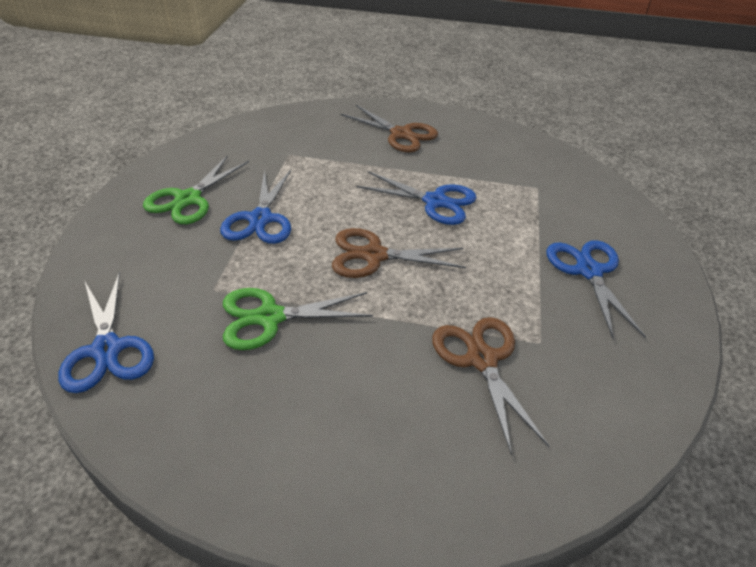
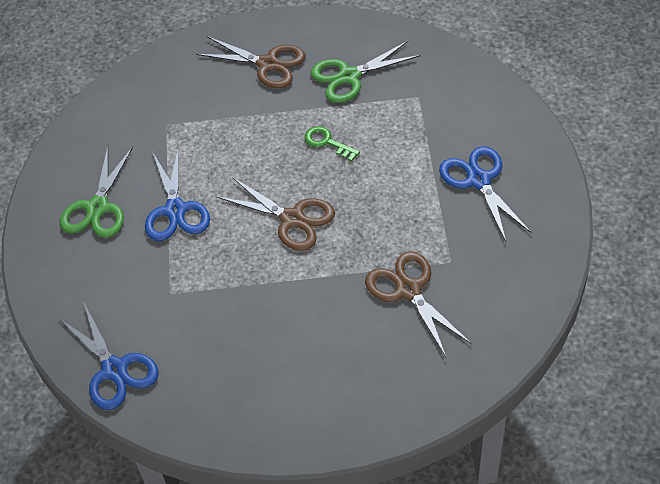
camera: 10 degrees left, 10 degrees up
green scissors [223,288,373,350] -> green scissors moved to [311,41,421,103]
brown scissors [332,228,466,278] -> brown scissors turned 135 degrees counterclockwise [217,177,335,251]
blue scissors [356,171,477,225] -> green key [305,126,360,162]

